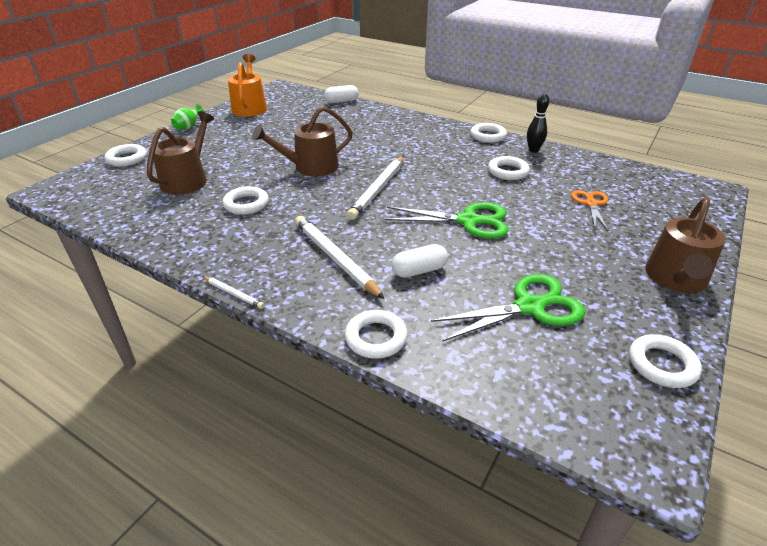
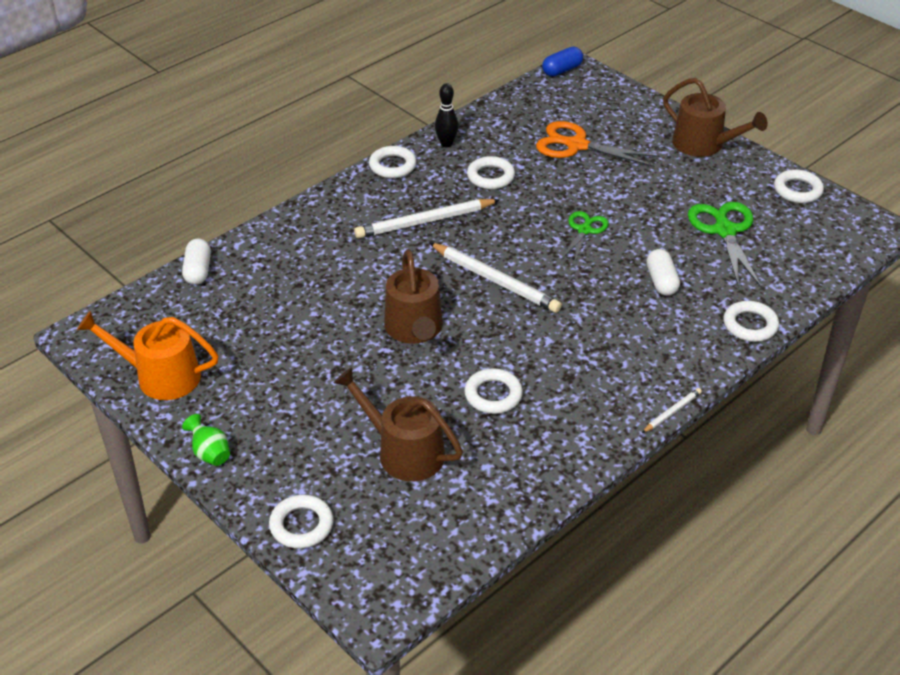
camera: 75 degrees left, 5 degrees up
white pencil [295,216,384,299] -> white pencil moved to [354,199,499,238]
green scissors [384,202,509,239] -> green scissors [561,211,609,264], size x0.62
orange scissors [571,190,608,230] -> orange scissors [536,121,660,167], size x1.62
none -> blue capsule [542,47,583,76]

